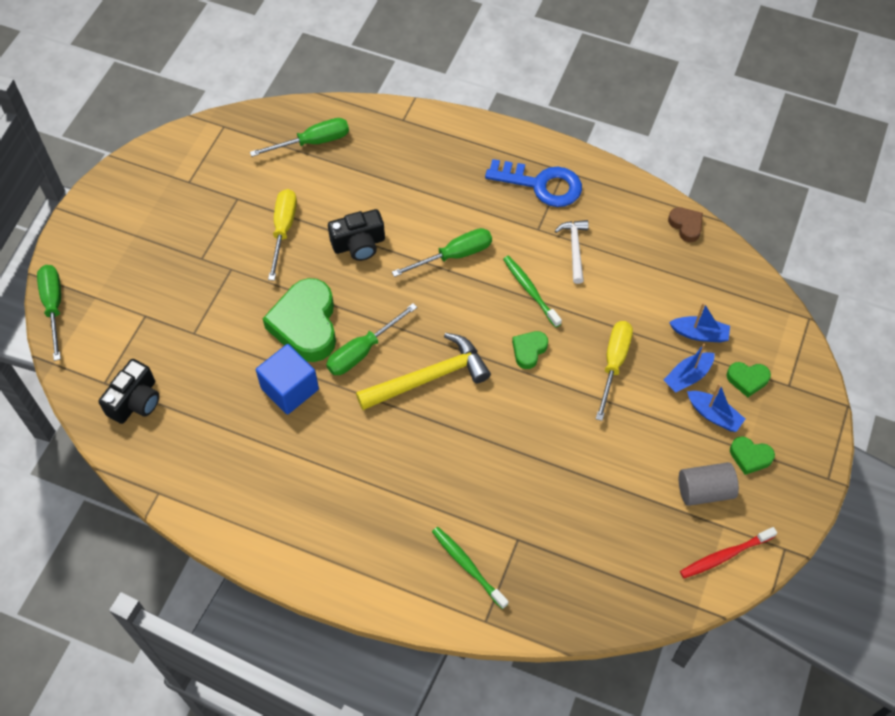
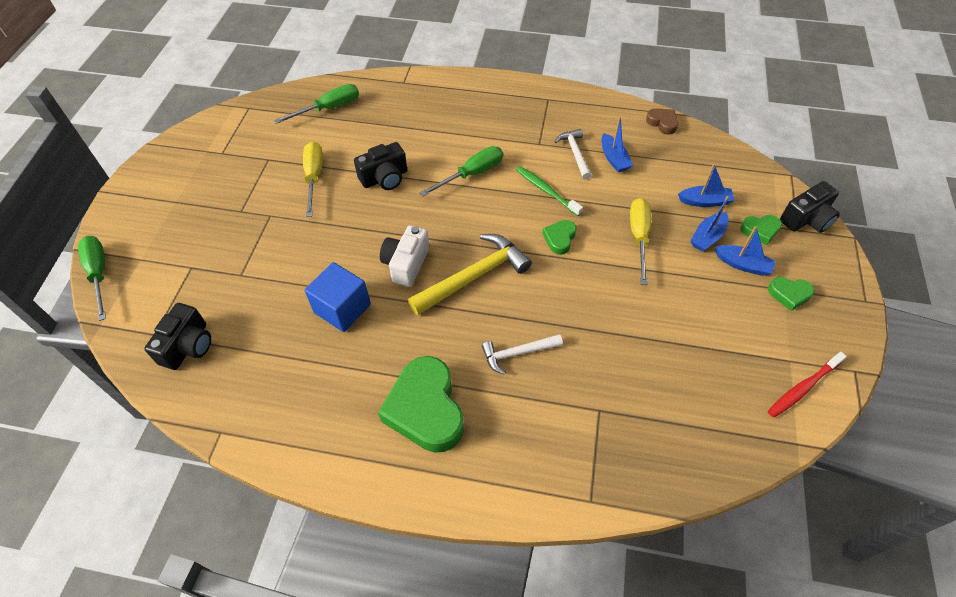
camera: 10 degrees left, 5 degrees down
green heart [263,278,336,362] -> green heart moved to [378,356,464,453]
green screwdriver [326,303,417,375] -> white camera [380,225,429,287]
green toothbrush [432,527,509,609] -> none
blue key [485,159,582,207] -> none
grey cylinder [679,462,739,506] -> none
none -> white hammer [482,334,563,375]
none -> blue boat [601,116,633,172]
none -> black camera [780,181,840,233]

